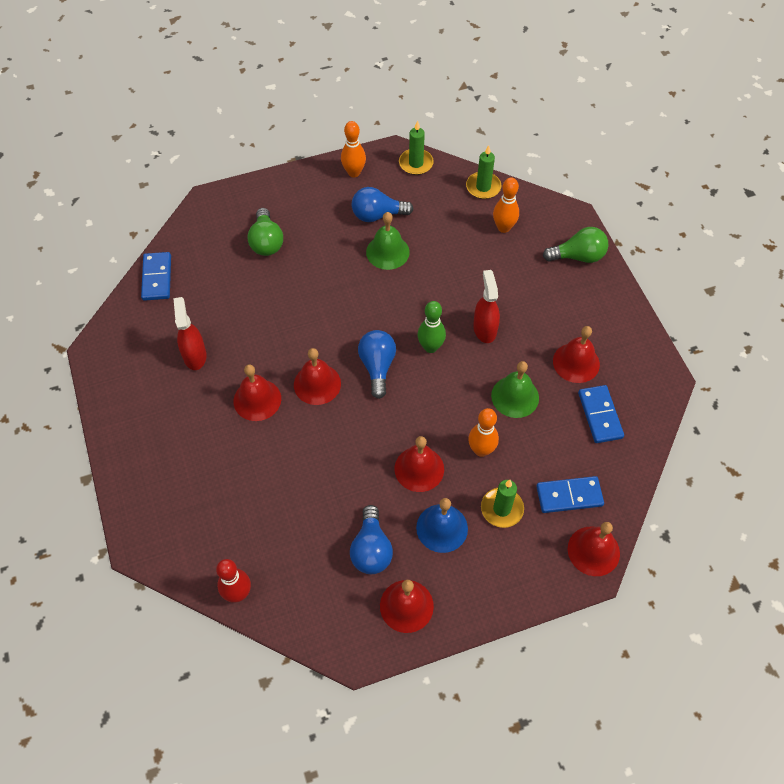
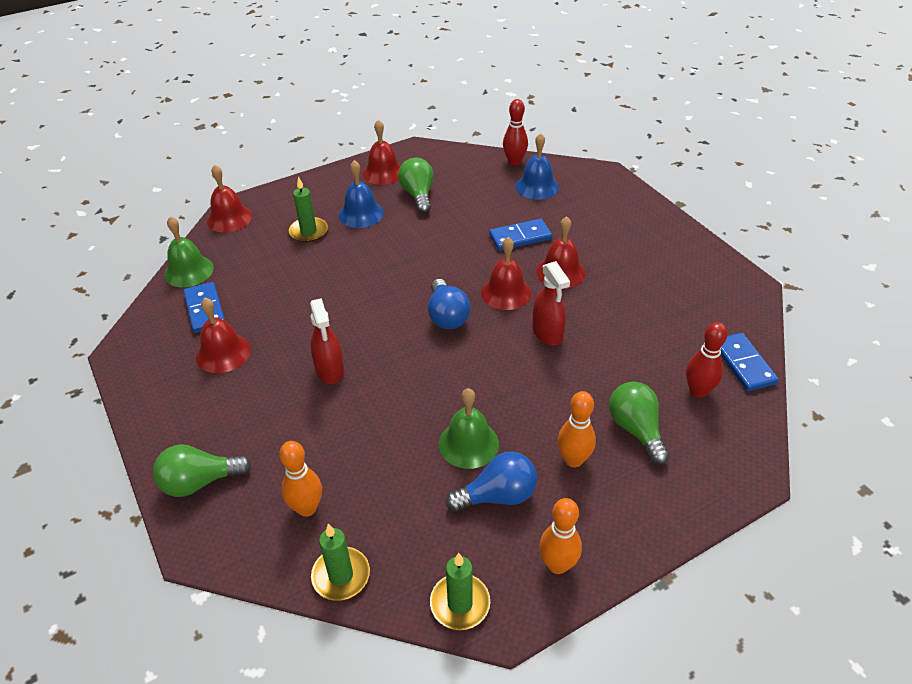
camera: 170 degrees right, 15 degrees down
red spray bottle [173,297,207,370] -> red spray bottle moved to [532,261,570,346]
blue light bulb [350,505,393,574] -> green light bulb [398,158,434,213]
red bell [394,436,444,492] -> none
green bowling pin [417,301,446,353] -> none
orange bowling pin [468,408,499,457] -> orange bowling pin moved to [557,391,596,468]
green bell [491,361,539,418] -> green bell moved to [164,216,214,287]
blue domino [536,476,604,513] -> blue domino moved to [489,219,552,251]
none -> blue bell [516,133,559,200]
none -> red bowling pin [686,322,728,398]

